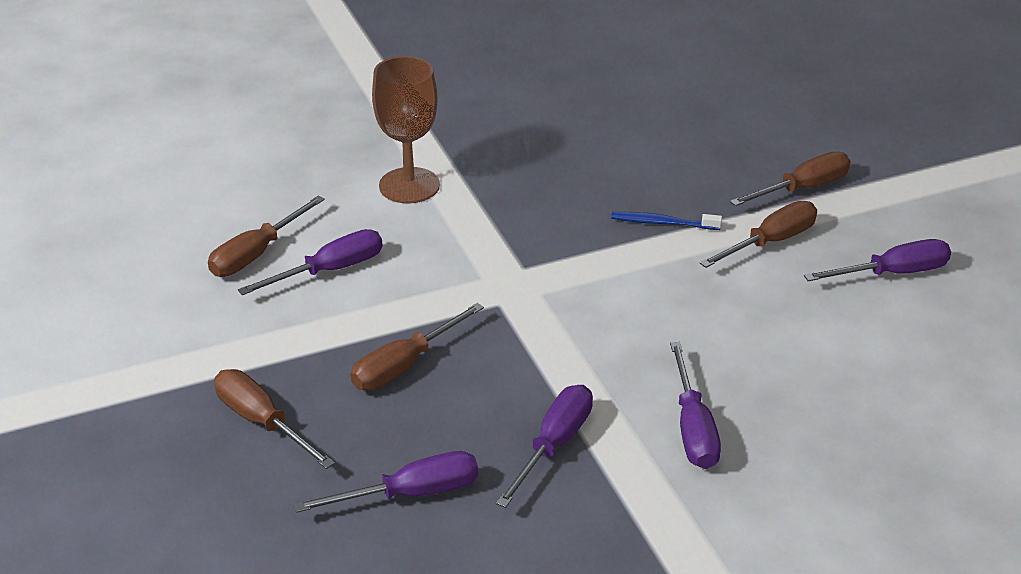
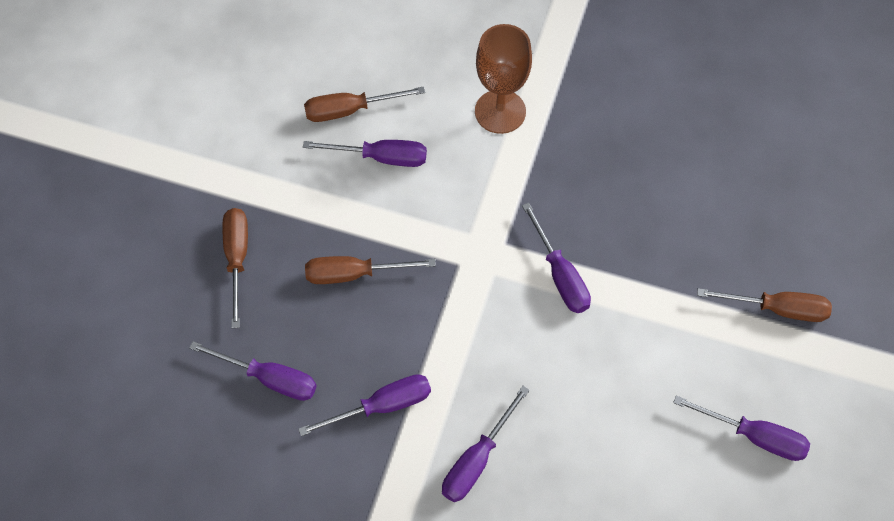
camera: 40 degrees right, 25 degrees up
blue toothbrush [611,212,722,230] -> none
brown screwdriver [700,201,817,268] -> none
none -> purple screwdriver [522,203,591,313]

